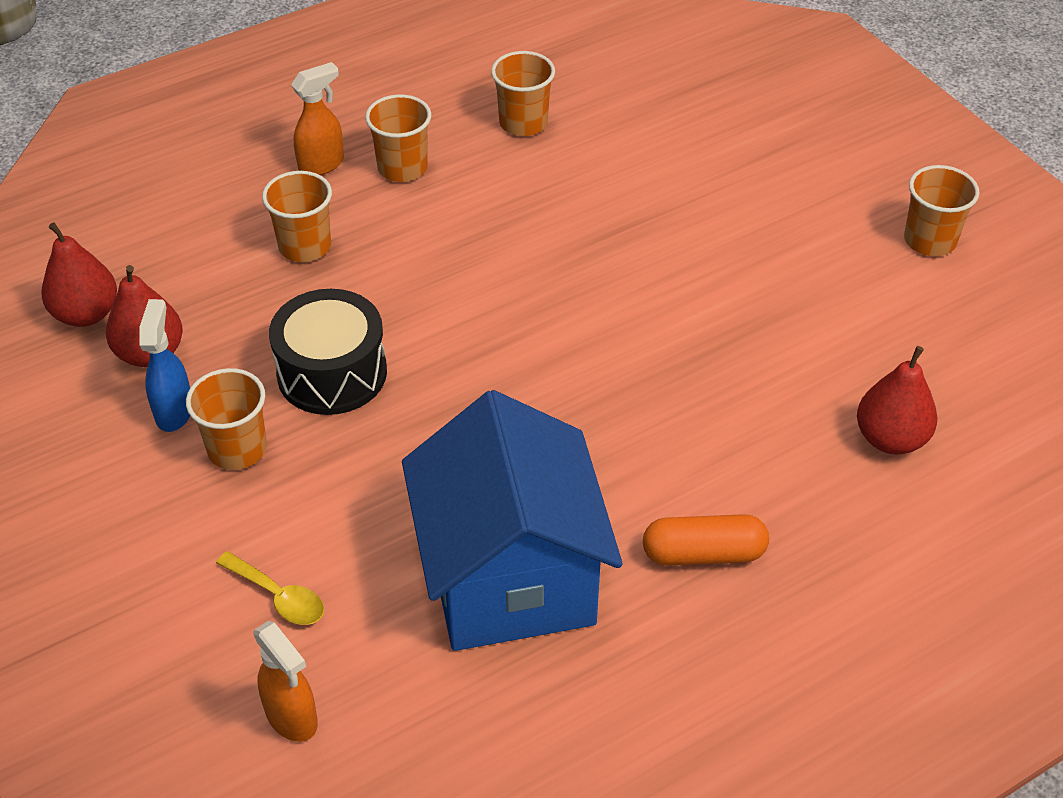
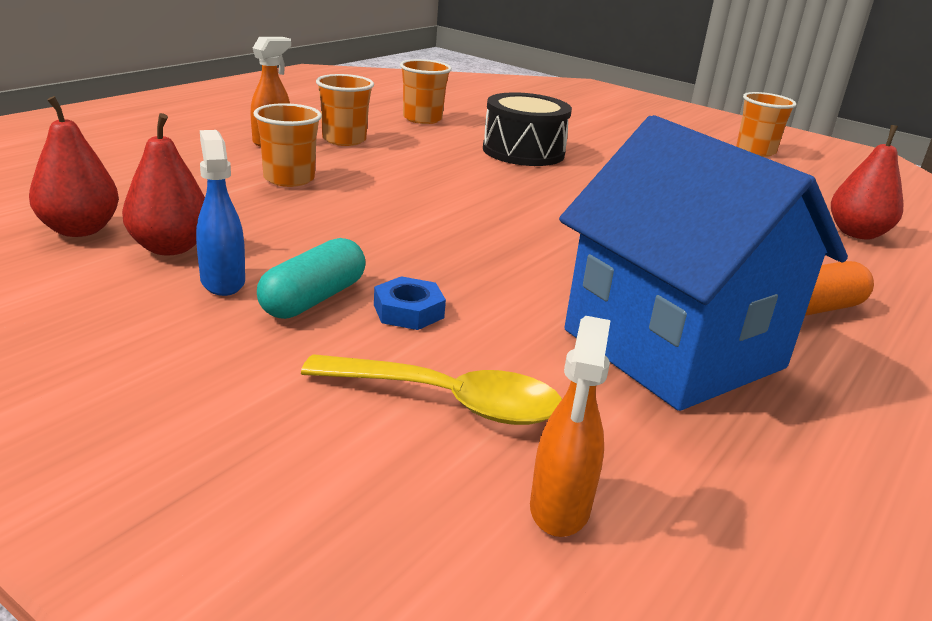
camera: 25 degrees left, 20 degrees down
orange cup [186,368,267,470] -> turquoise capsule [257,238,366,319]
yellow spoon [216,551,324,625] -> yellow spoon [301,354,562,425], size x1.57
orange spray bottle [254,621,318,742] -> orange spray bottle turned 75 degrees clockwise [530,316,611,537]
black drum [269,289,387,415] -> black drum moved to [483,92,572,166]
none -> blue nut [374,276,446,330]

